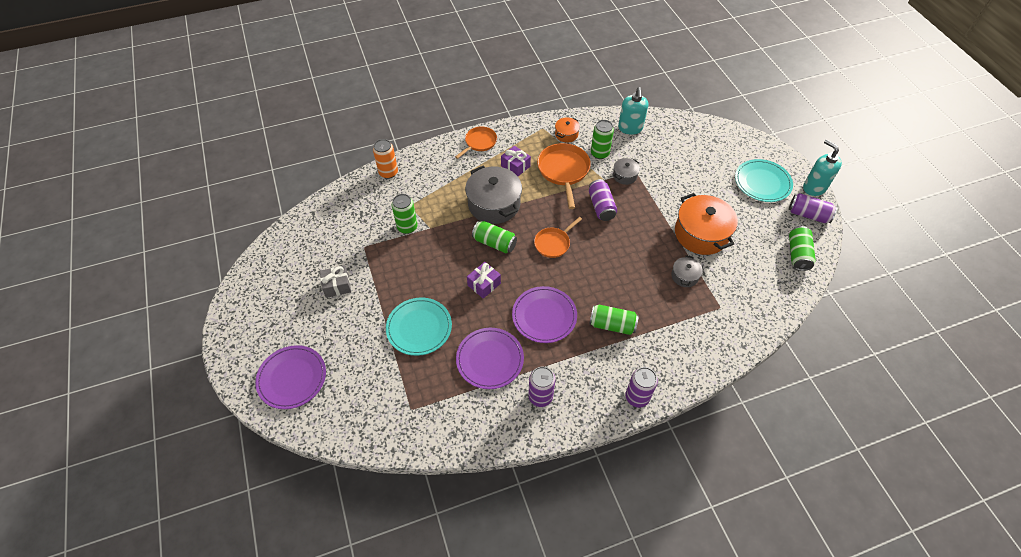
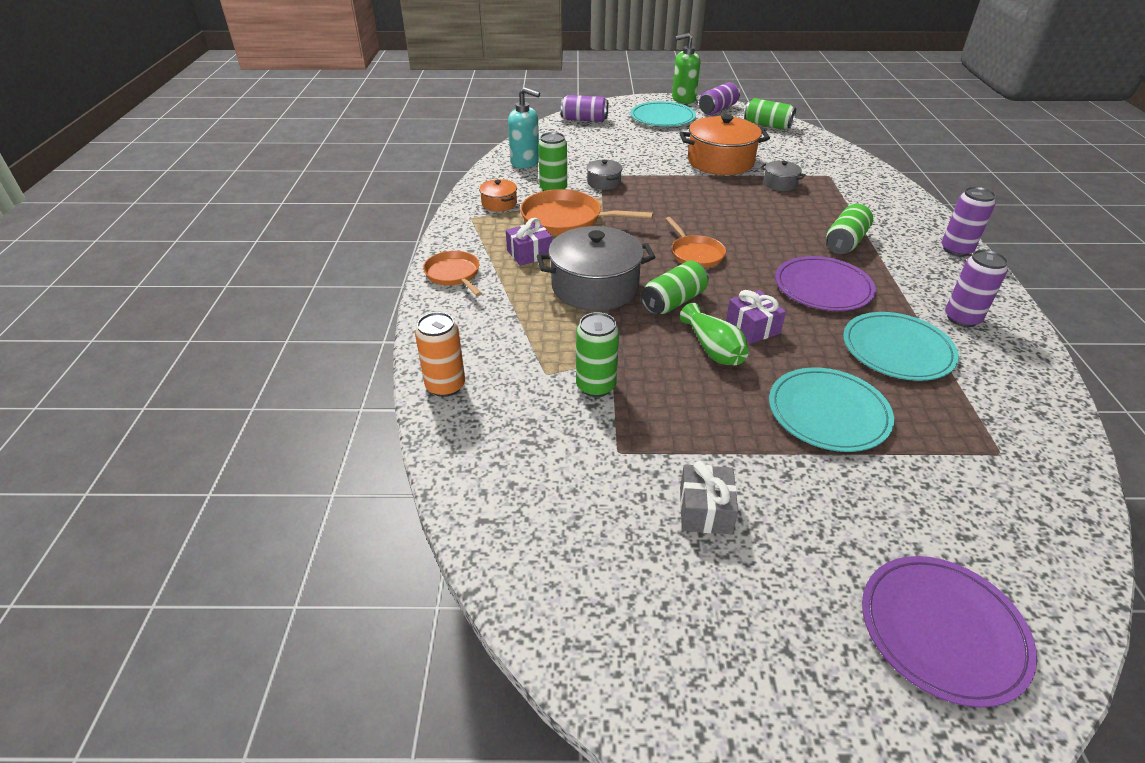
camera: 70 degrees left, 15 degrees down
purple plate [456,328,524,389] -> turquoise plate [843,312,959,381]
purple can [589,179,617,221] -> purple can moved to [561,95,608,122]
turquoise soap dispenser [803,139,842,196] -> green soap dispenser [672,33,700,104]
none -> green vase [680,303,749,365]

